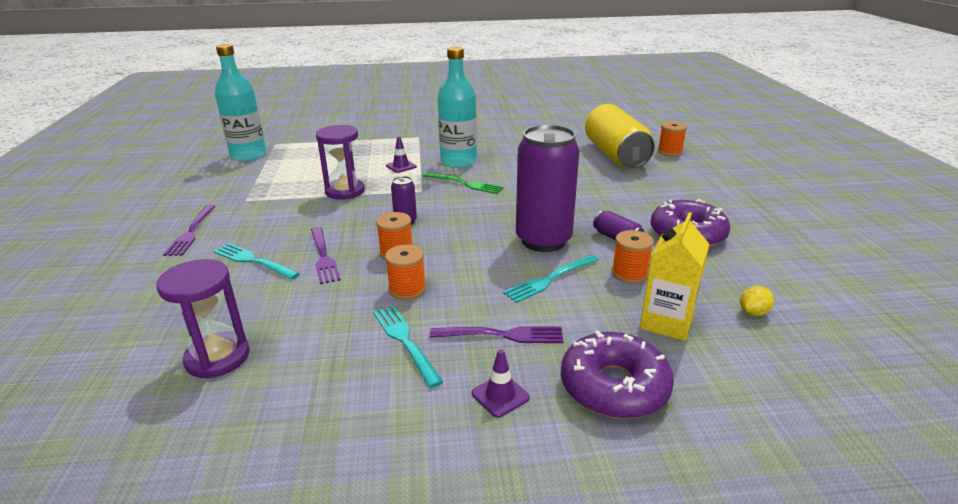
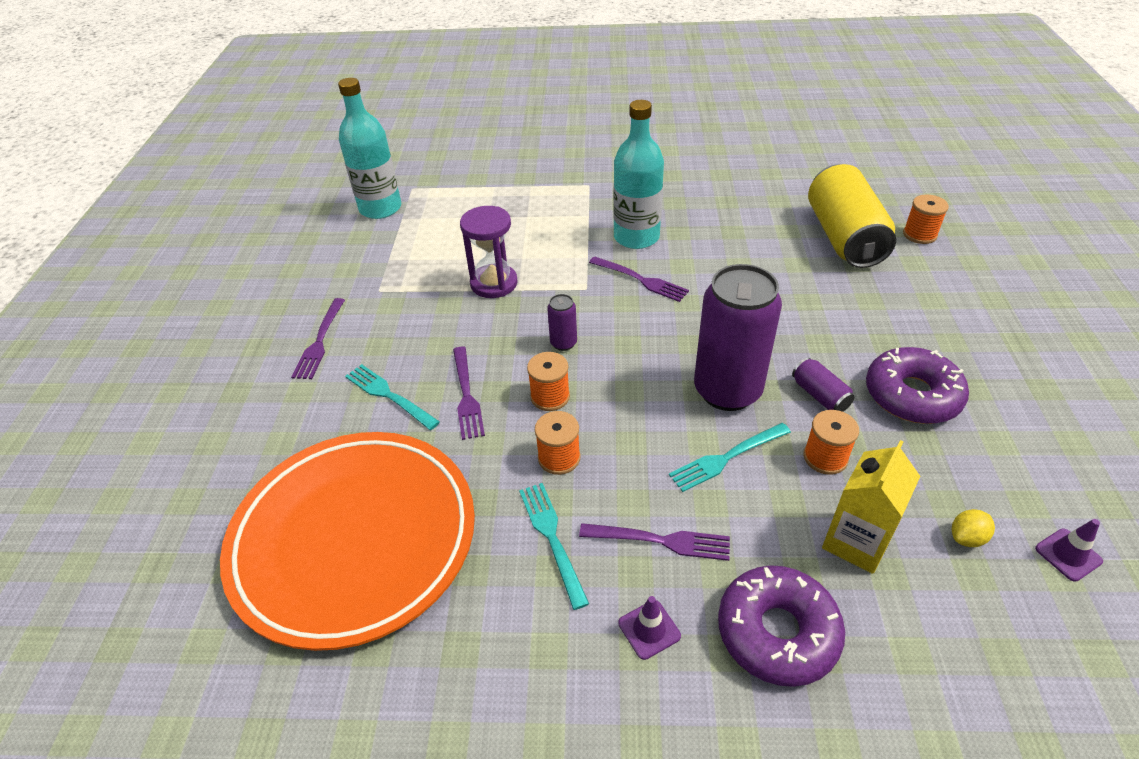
camera: 10 degrees right, 15 degrees up
purple hourglass [156,259,250,379] -> orange plate [220,432,475,651]
purple traffic cone [386,136,417,173] -> purple traffic cone moved to [1035,519,1103,582]
green fork [423,172,504,194] -> purple fork [589,256,689,302]

